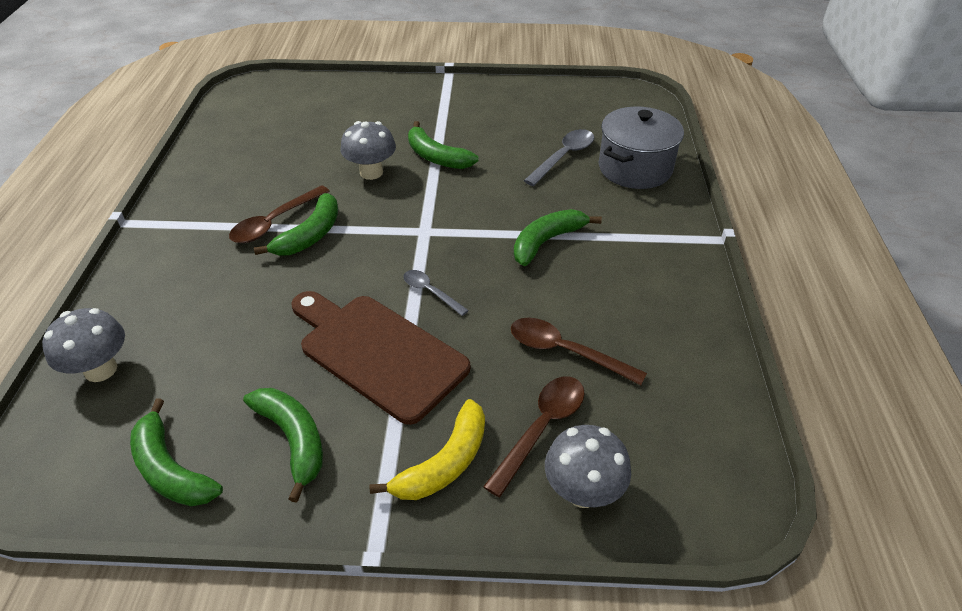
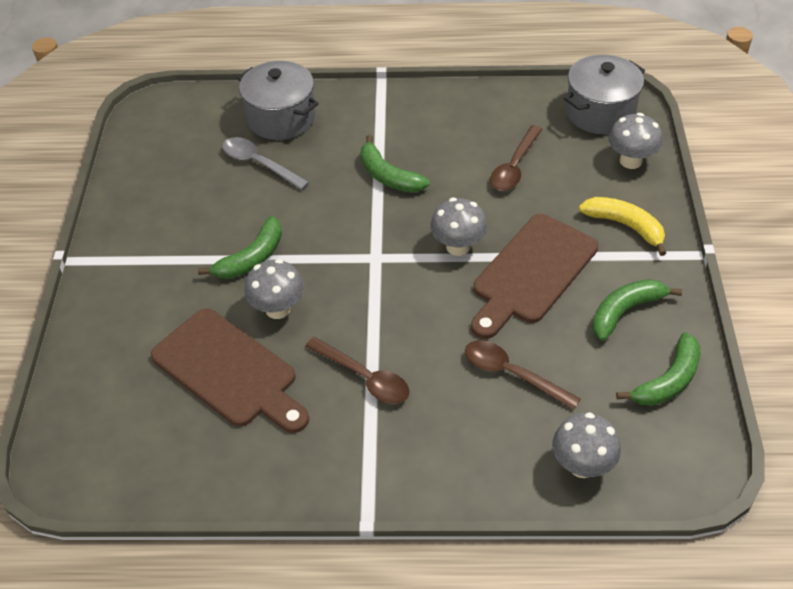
camera: 90 degrees left, 5 degrees up
green banana [254,193,338,256] -> none
grey spoon [403,270,469,316] -> grey mushroom [430,198,487,256]
brown spoon [483,377,585,497] -> brown spoon moved to [465,340,580,410]
none -> brown cutting board [151,308,309,433]
none -> grey pot [564,54,645,134]

